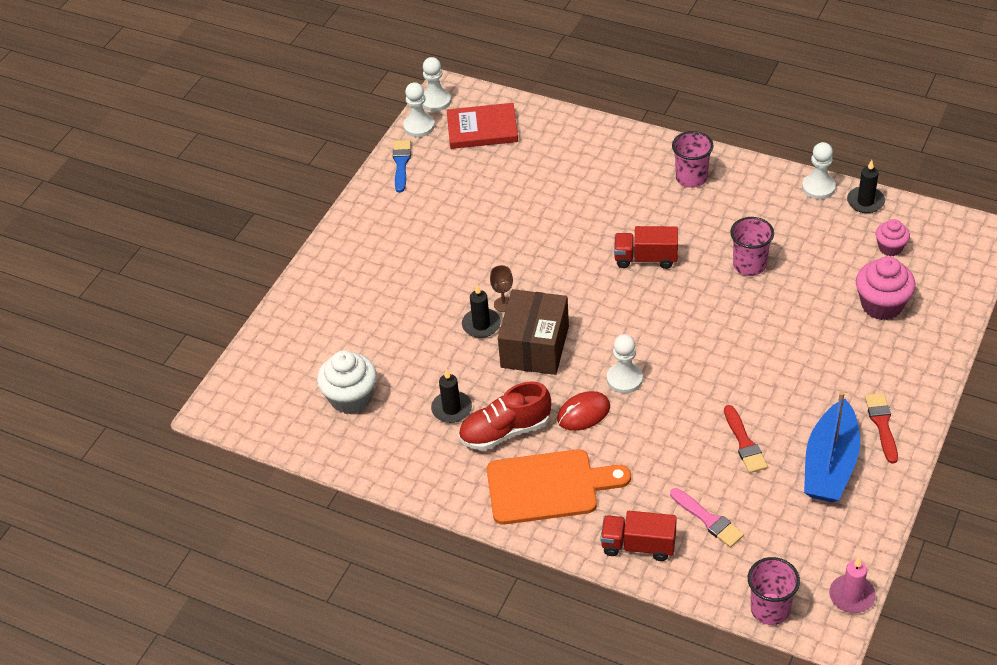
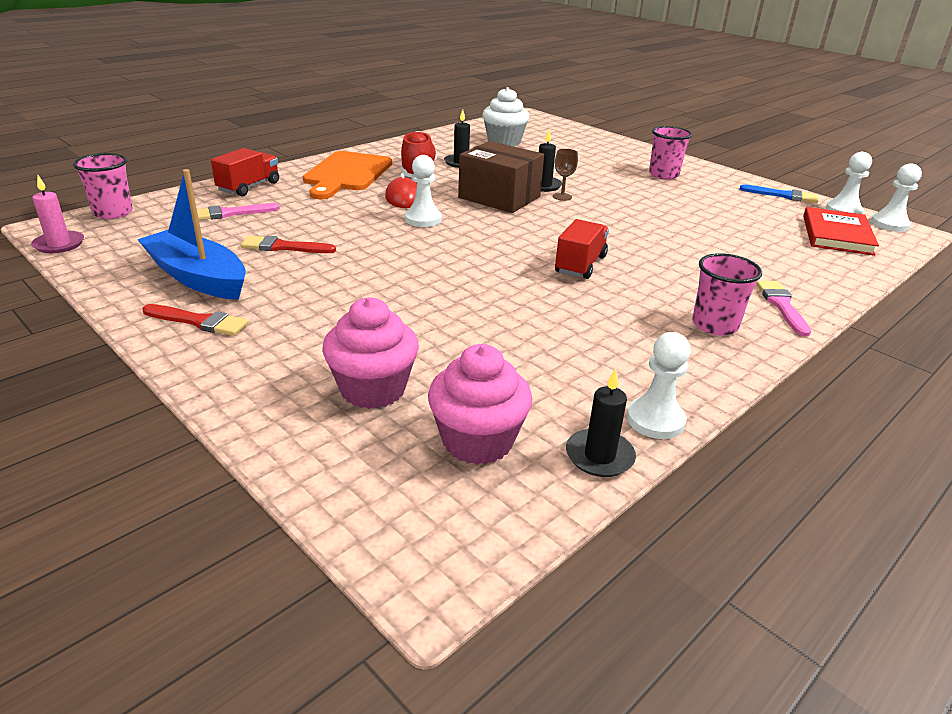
camera: 105 degrees right, 15 degrees down
pink cup [730,217,774,276] -> pink cup moved to [649,126,692,180]
pink cupcake [876,219,910,256] -> pink cupcake [428,344,532,465], size x1.67
none -> pink brush [756,281,811,337]

